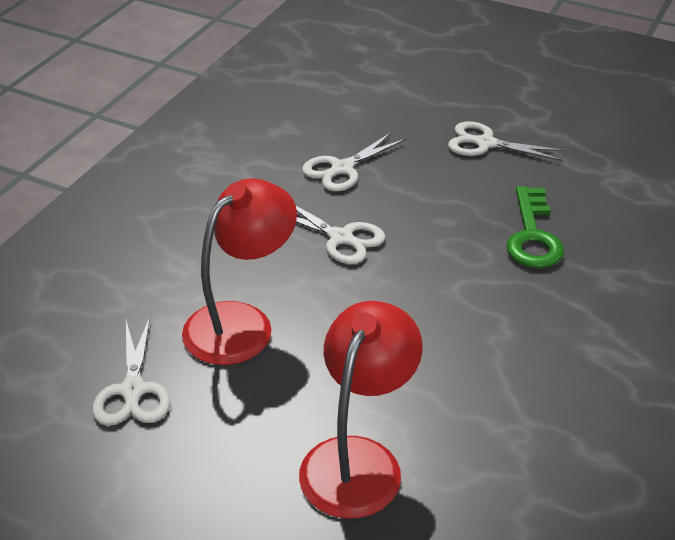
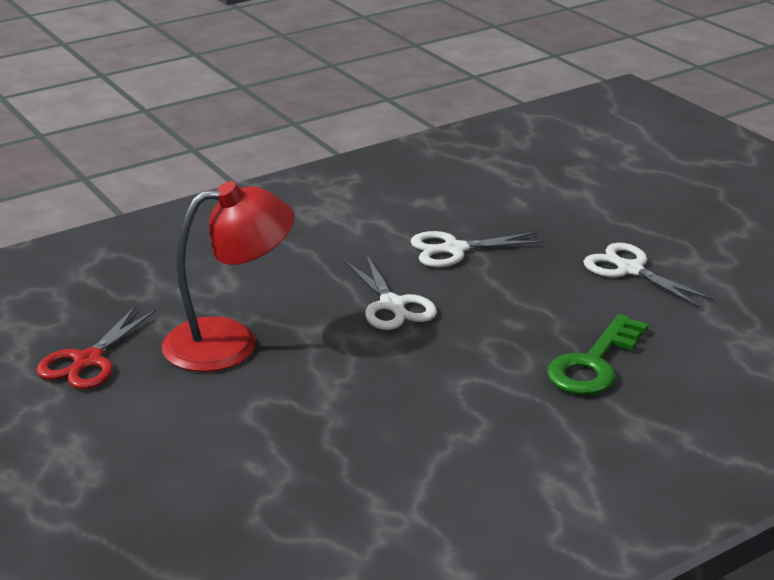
camera: 30 degrees right, 10 degrees down
white scissors [93,317,170,426] -> red scissors [36,306,156,389]
red lamp [299,301,423,518] -> none

